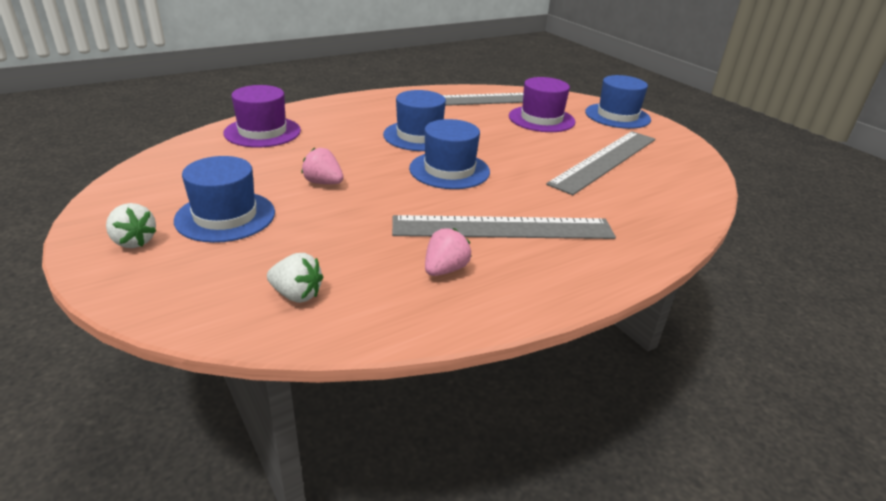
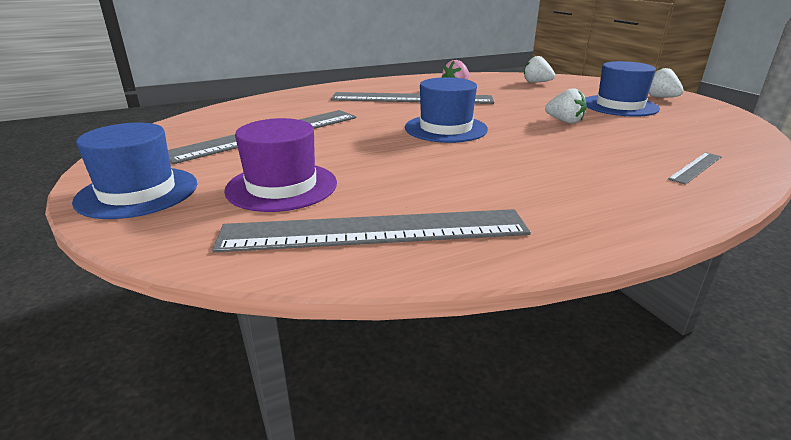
camera: 170 degrees left, 5 degrees down
purple hat [224,85,301,147] -> grey ruler [668,152,722,185]
pink strawberry [301,148,344,184] -> white strawberry [545,88,587,124]
blue hat [383,90,446,151] -> none

